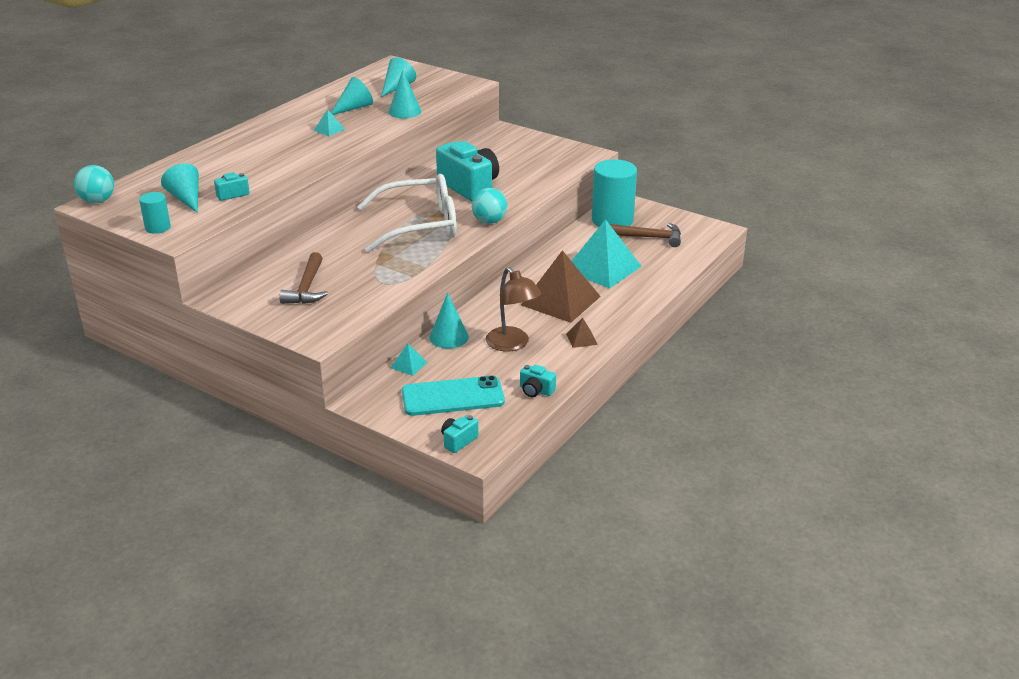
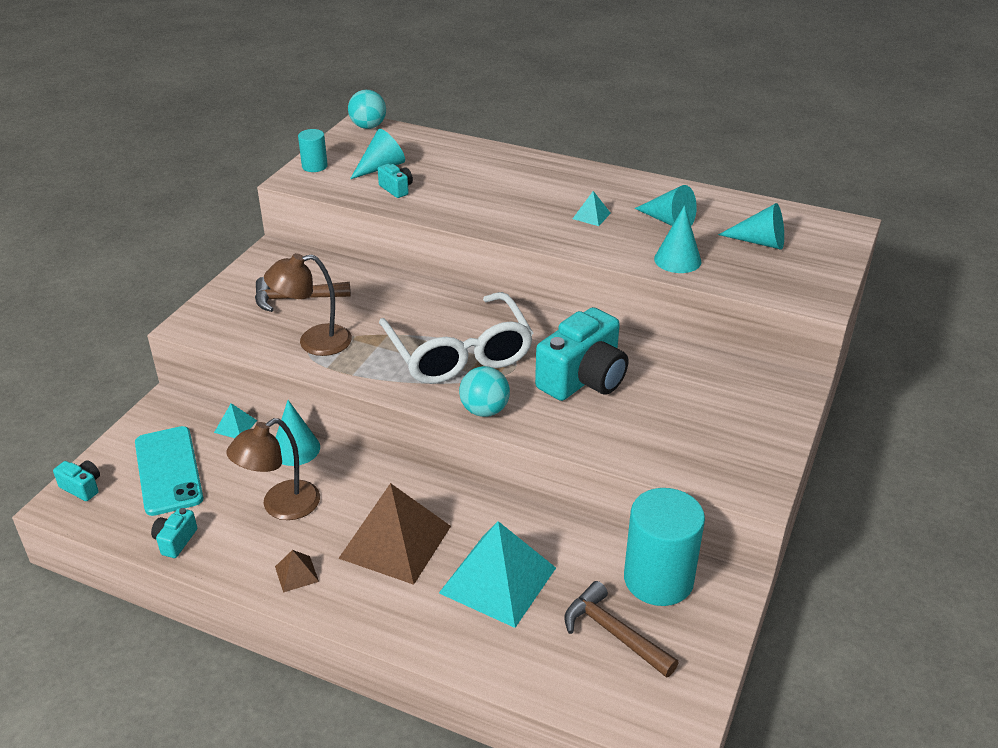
camera: 80 degrees right, 5 degrees up
brown hammer [610,223,681,247] -> brown hammer turned 135 degrees clockwise [564,581,679,678]
none -> brown lamp [264,253,352,356]

